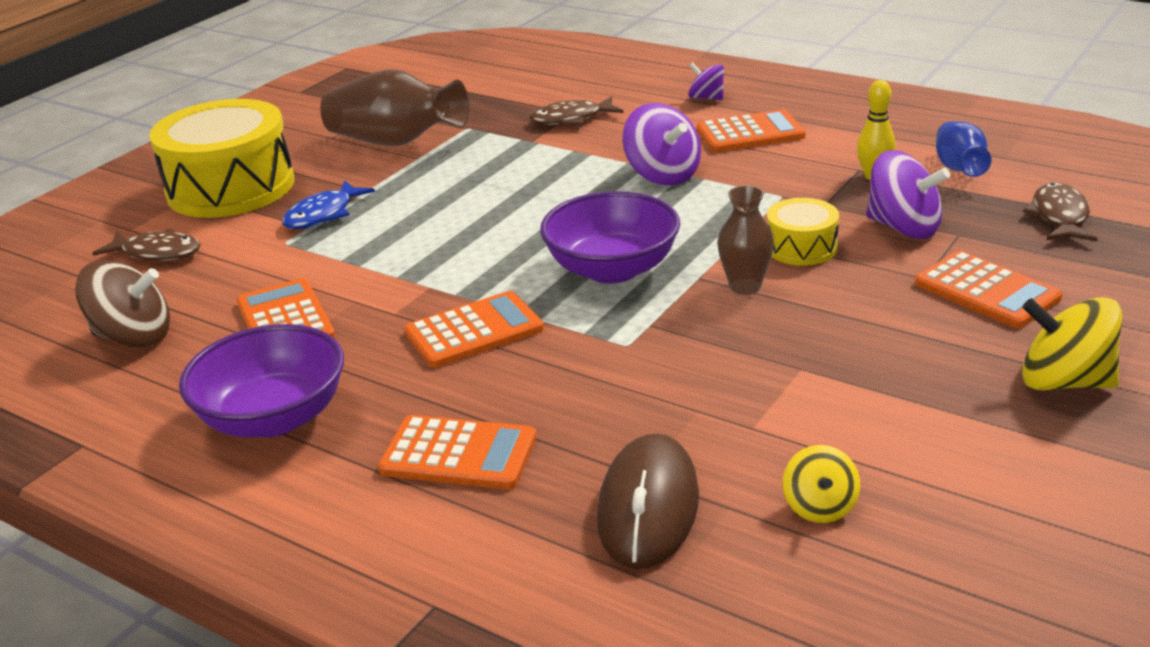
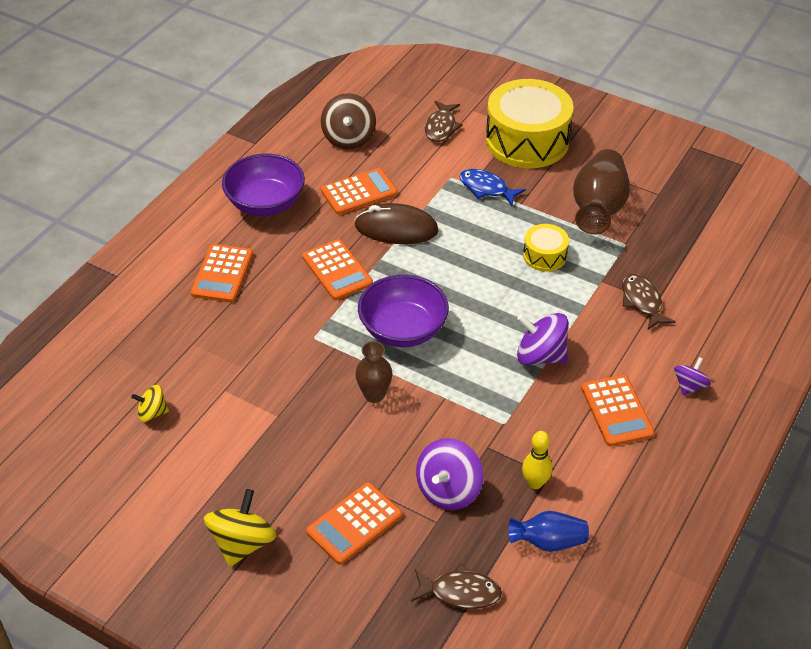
camera: 85 degrees right, 15 degrees up
brown mouse [597,433,699,569] -> brown mouse moved to [354,203,439,244]
purple spinning top [623,103,701,185] -> purple spinning top turned 60 degrees clockwise [517,313,569,365]
yellow drum [767,198,839,266] -> yellow drum moved to [523,224,569,272]

